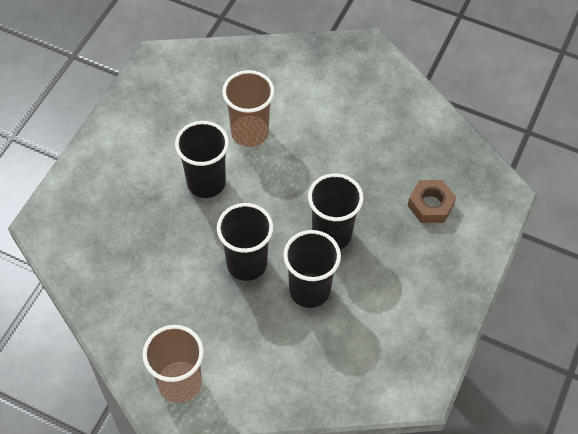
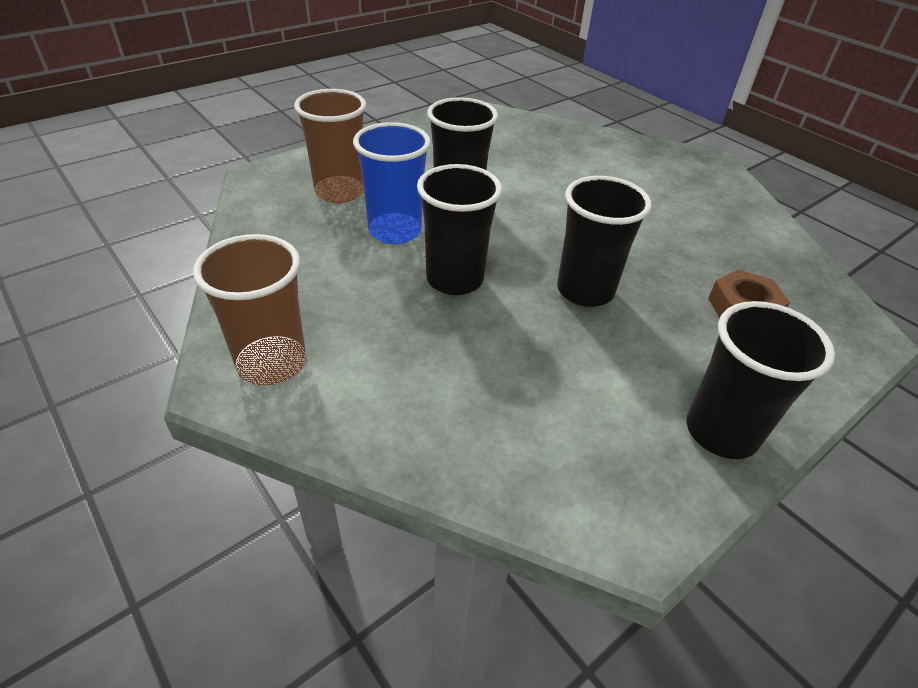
camera: 25 degrees right, 15 degrees down
brown cup [222,70,275,147] -> brown cup moved to [294,89,366,203]
black cup [283,230,341,308] -> black cup moved to [686,301,835,459]
none -> blue cup [353,122,431,244]

